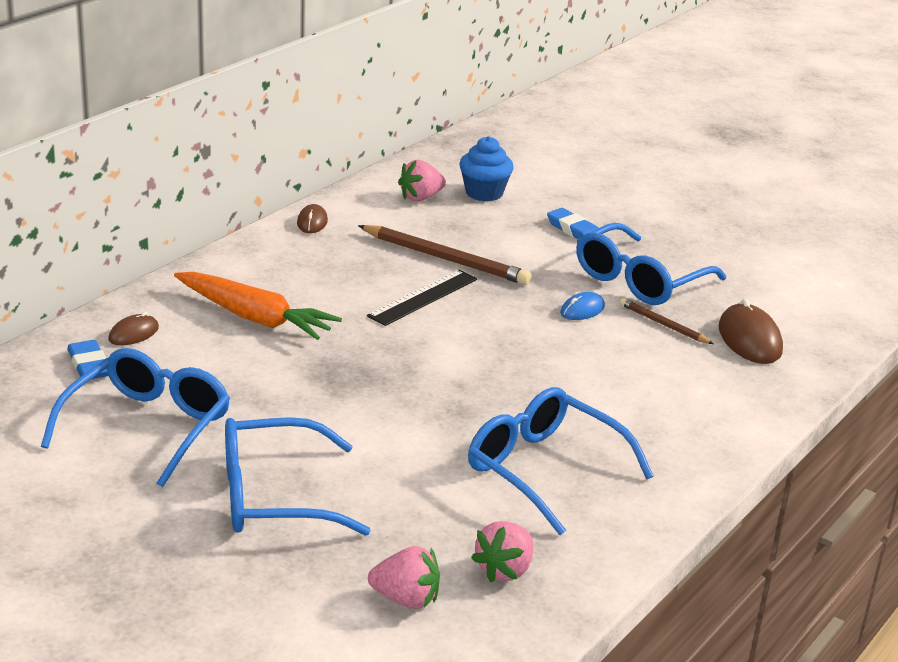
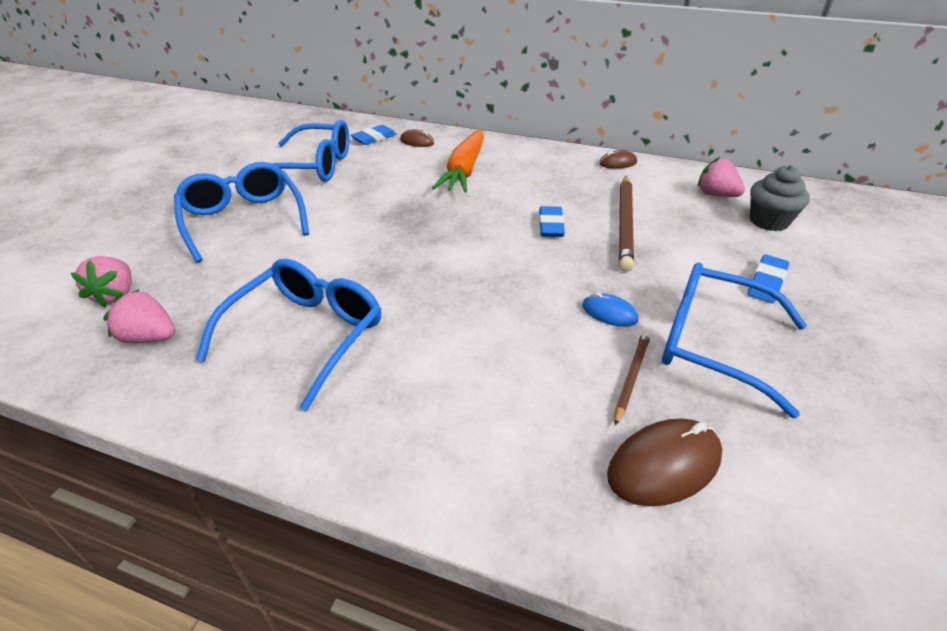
camera: 75 degrees right, 10 degrees up
black ruler [367,270,477,326] -> blue eraser [539,206,565,237]
blue cupcake [459,136,514,202] -> grey cupcake [750,165,810,231]

